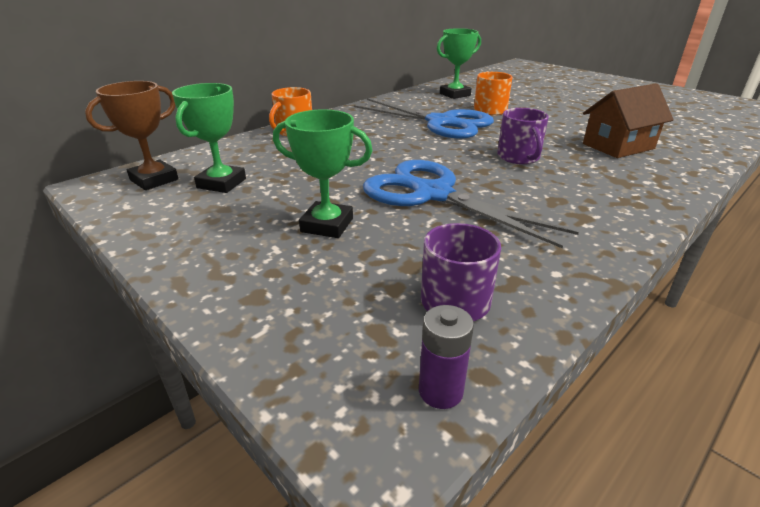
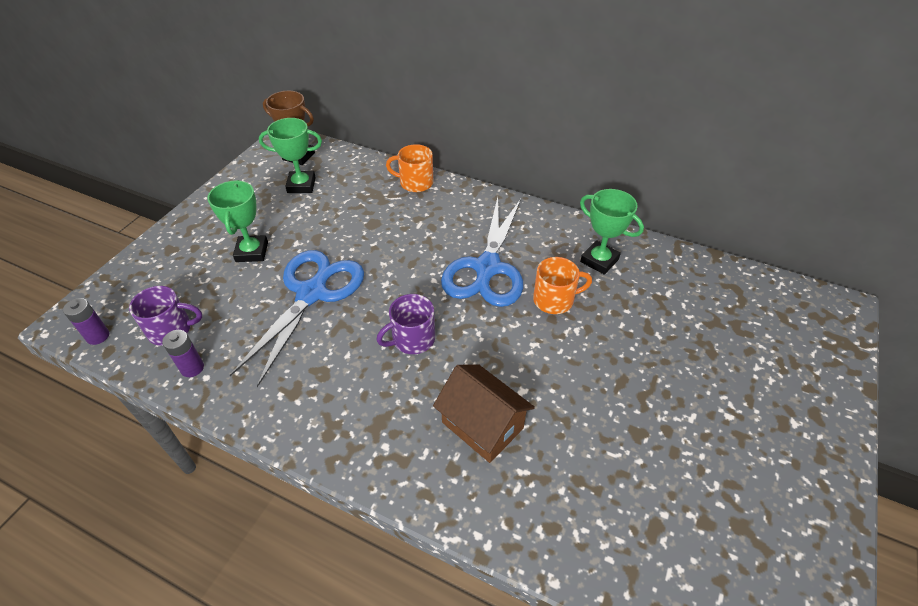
camera: 70 degrees right, 15 degrees up
none -> purple battery [162,330,204,377]

